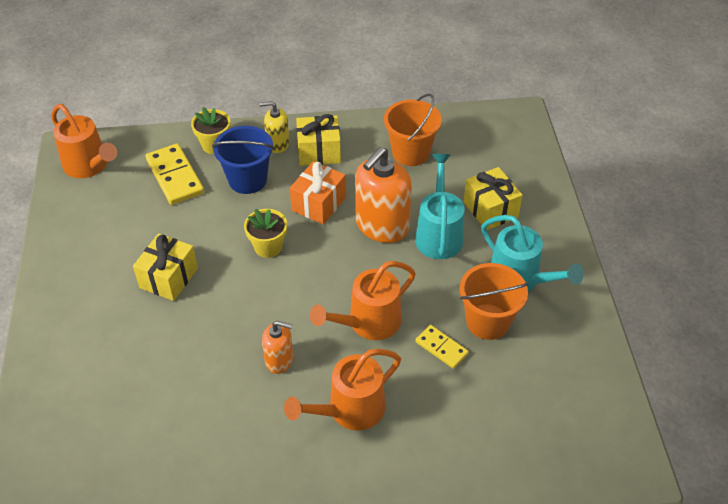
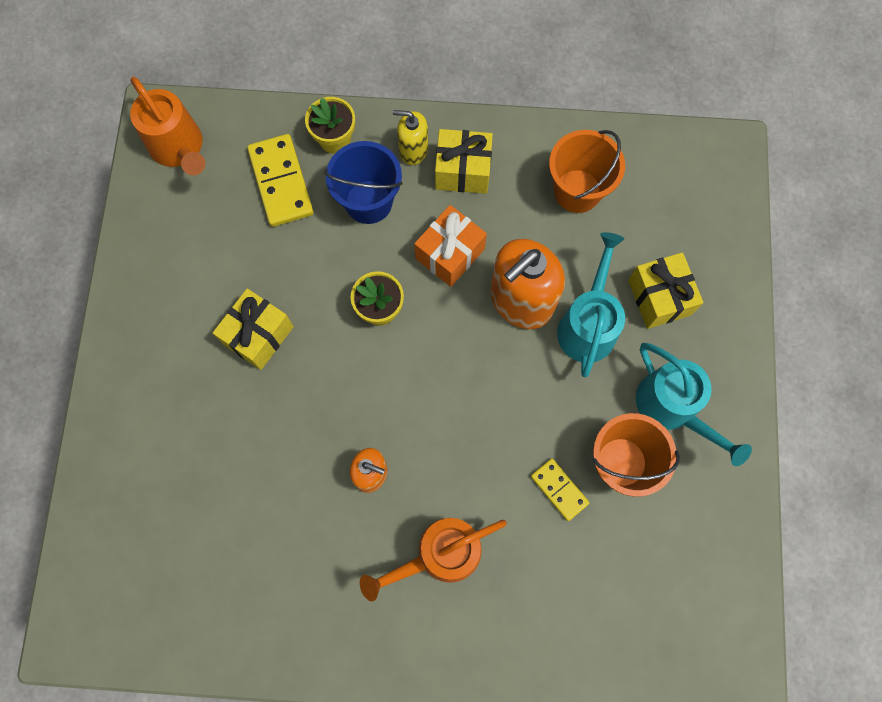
camera: 10 degrees right, 25 degrees up
orange watering can [310,261,416,340] -> none

